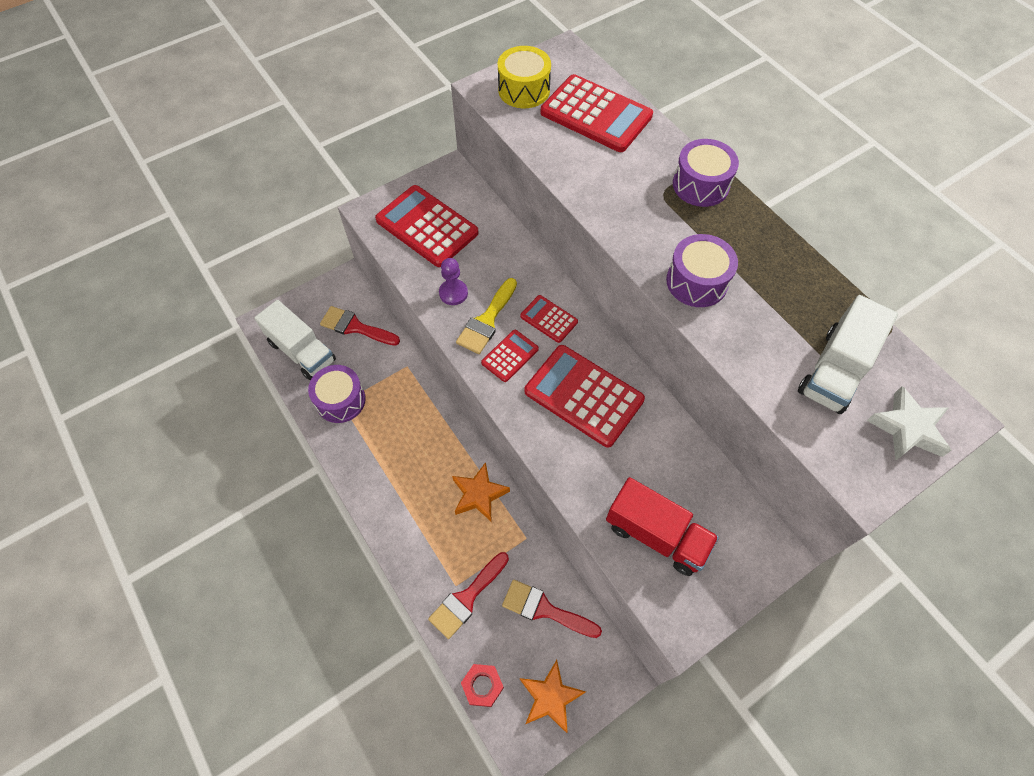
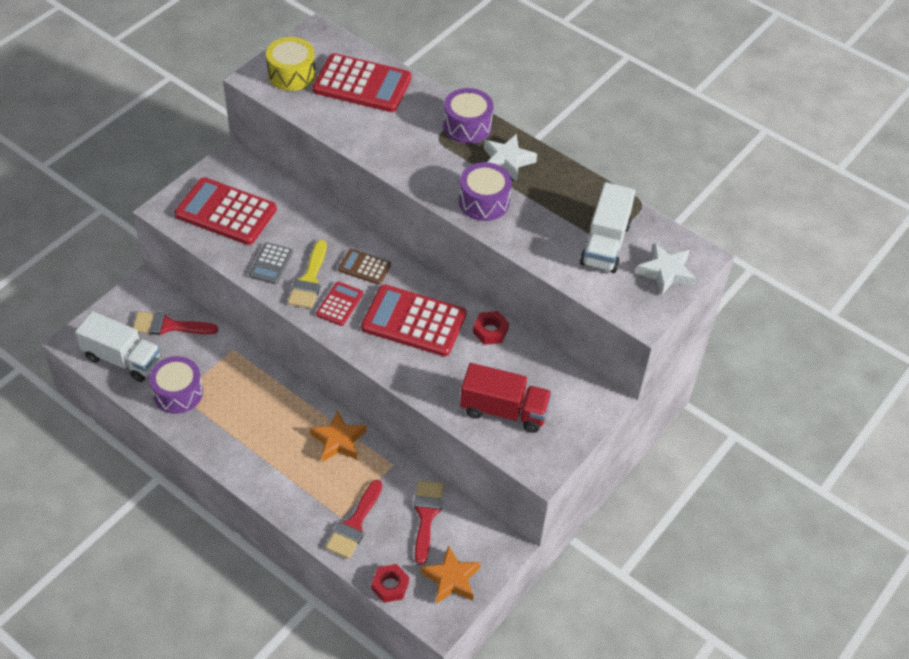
camera: 20 degrees left, 10 degrees down
purple pawn [439,258,468,305] -> grey calculator [249,242,293,284]
red brush [502,579,602,638] -> red brush turned 90 degrees clockwise [414,480,444,565]
red calculator [520,295,578,343] -> brown calculator [338,249,391,285]
none -> red nut [473,311,509,345]
none -> white star [484,134,537,182]

